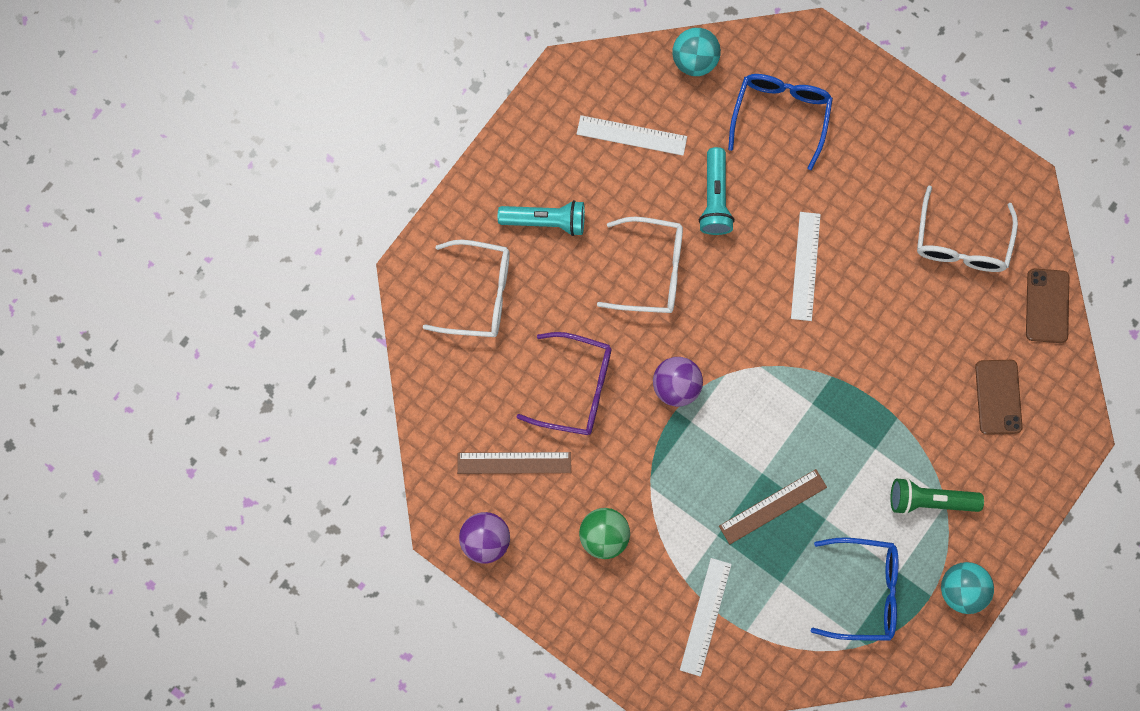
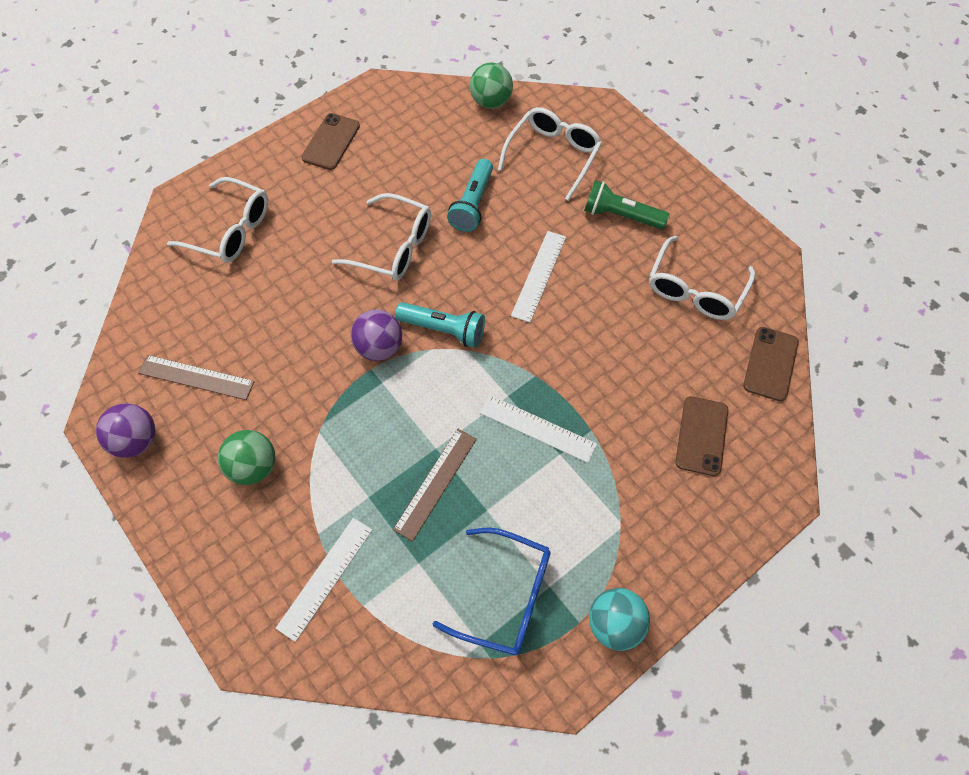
camera: 15 degrees right, 15 degrees down
turquoise flashlight [498,200,585,236] -> turquoise flashlight moved to [395,302,485,348]
purple glasses [517,332,611,435] -> none
white ruler [577,115,687,156] -> white ruler moved to [480,395,597,463]
turquoise ball [672,28,721,76] -> green ball [470,63,513,109]
brown ruler [719,469,827,544] -> brown ruler turned 45 degrees counterclockwise [393,429,477,541]
blue glasses [728,74,833,170] -> white glasses [498,107,602,201]
green flashlight [890,478,984,515] -> green flashlight moved to [584,180,669,229]
none -> brown phone [301,113,360,170]

